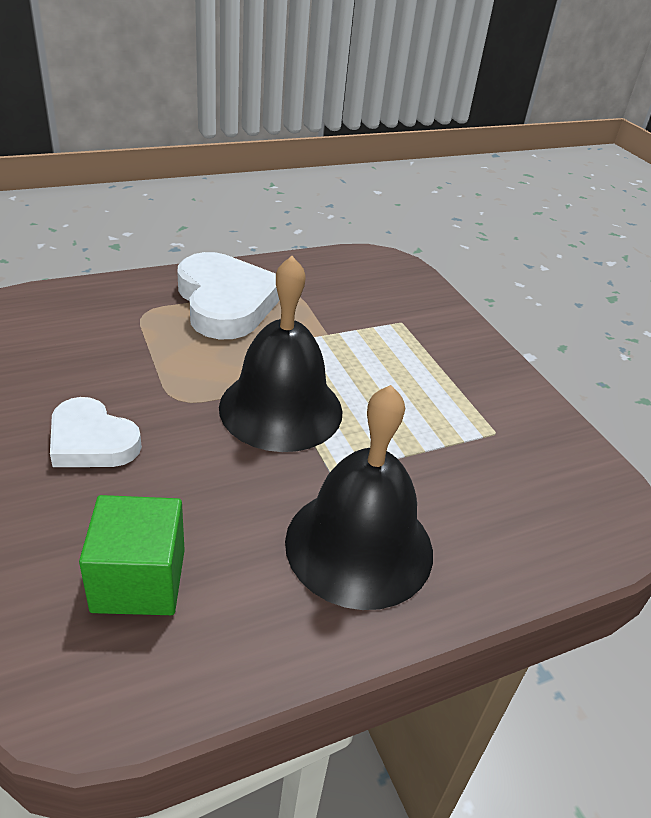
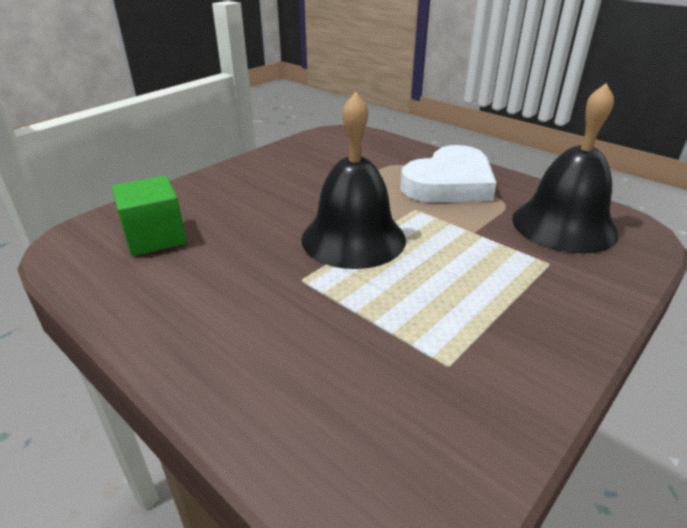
camera: 70 degrees right, 5 degrees down
white heart [50,397,142,467] -> none
black bell [285,385,433,610] -> black bell moved to [512,83,619,254]

